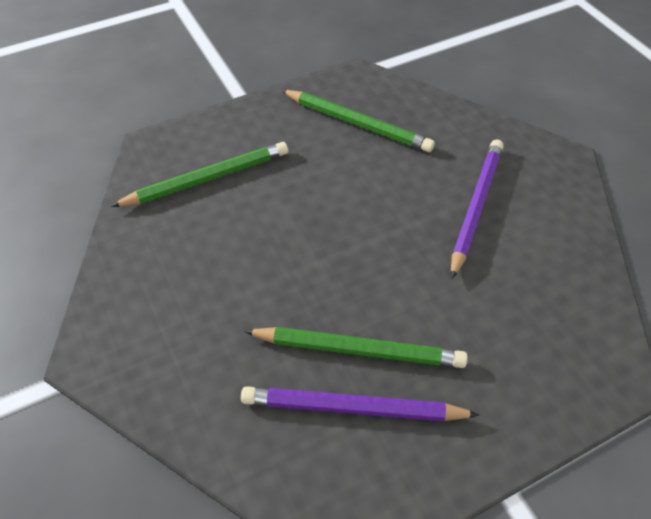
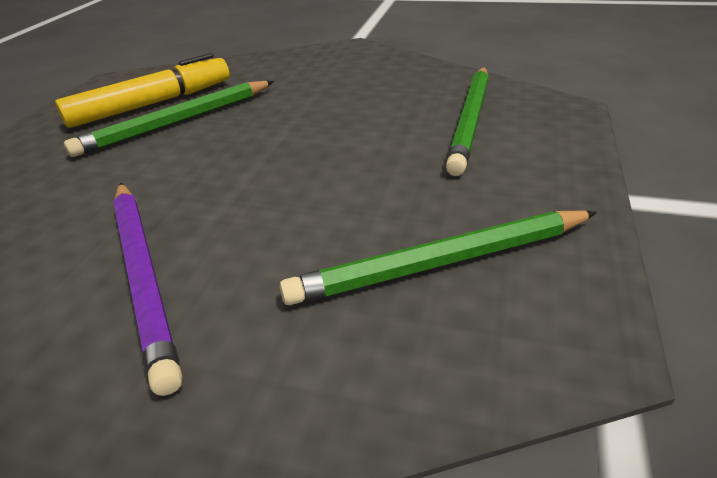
camera: 135 degrees right, 15 degrees down
purple pencil [241,386,479,421] -> yellow marker [55,53,230,128]

